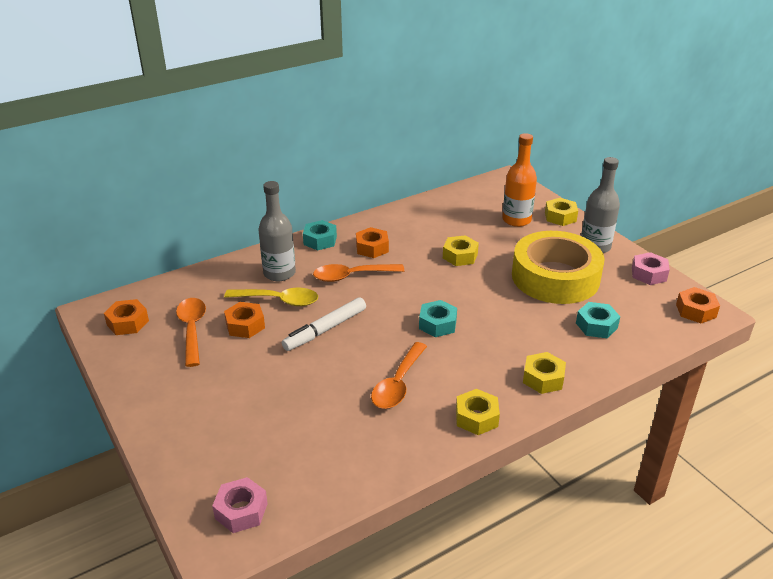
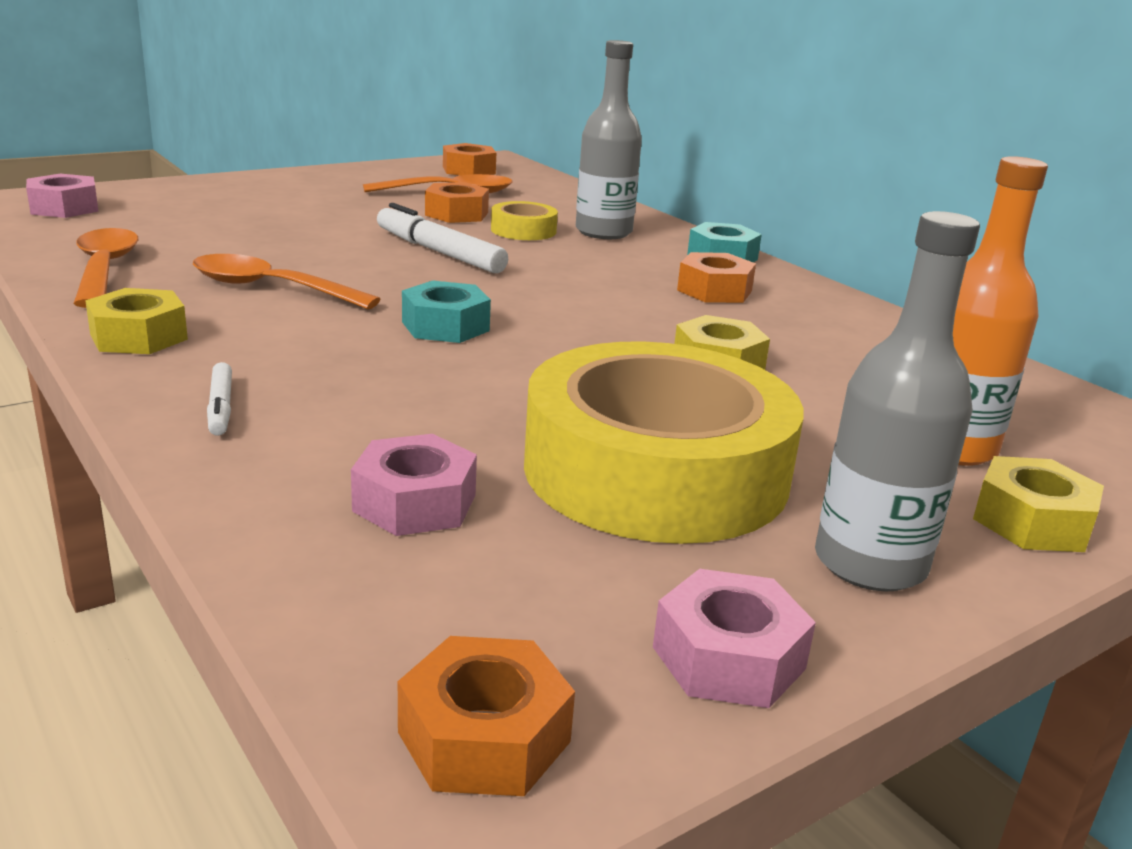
camera: 85 degrees right, 10 degrees down
yellow spoon [224,288,318,306] -> yellow tape [491,201,558,240]
orange spoon [313,264,404,282] -> orange spoon moved to [73,228,138,308]
yellow nut [523,352,566,394] -> white marker [207,362,232,436]
turquoise nut [576,302,620,338] -> pink nut [351,434,477,536]

